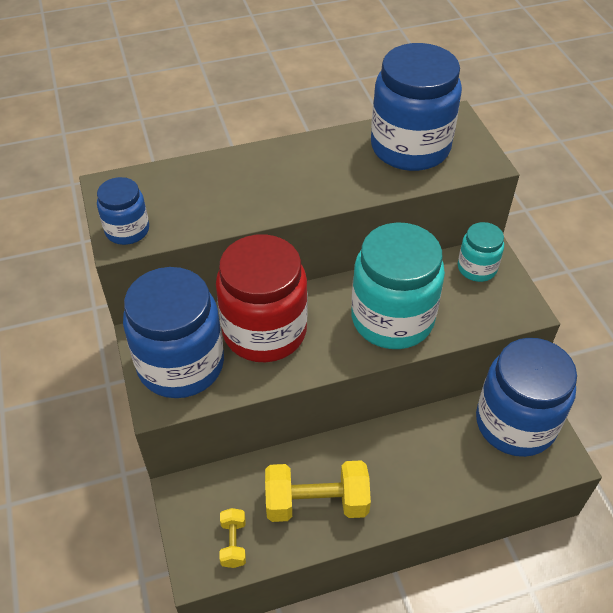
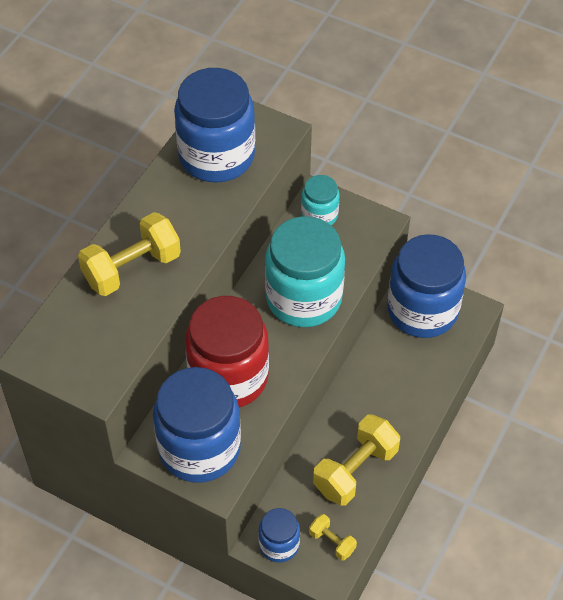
camera: 45 degrees left, 5 degrees up
blue jar [97,177,149,245] -> blue jar moved to [258,508,300,562]
none -> yellow dumbbell [78,212,181,296]

